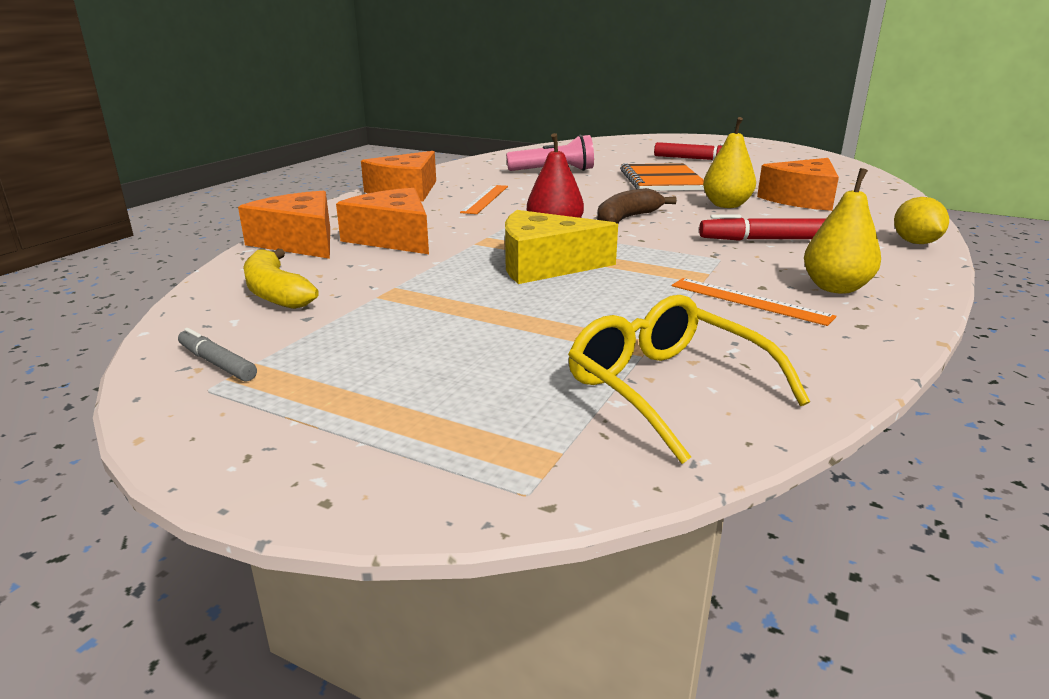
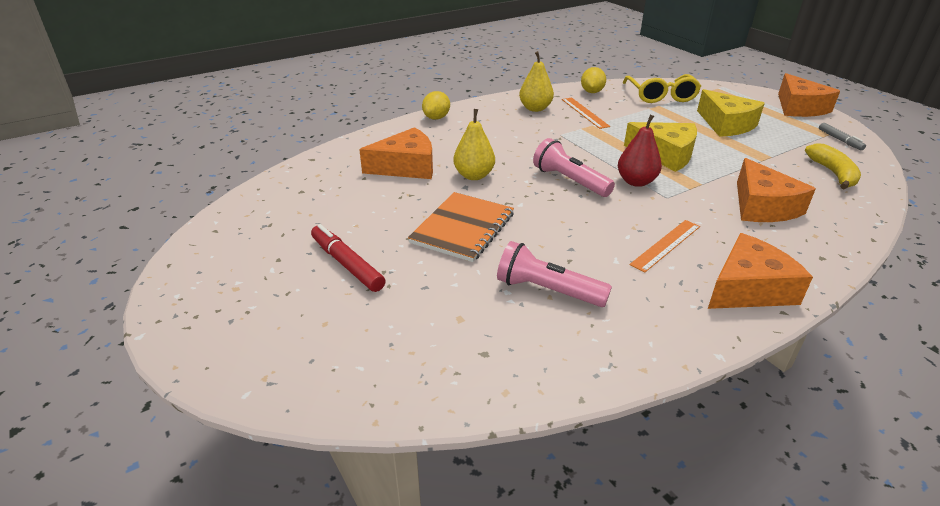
camera: 150 degrees left, 10 degrees up
orange cheese [238,191,330,259] -> orange cheese moved to [778,73,840,117]
brown banana [597,188,677,224] -> pink flashlight [533,138,615,197]
red marker [699,215,826,241] -> none
none -> yellow lemon [581,67,606,93]
none -> yellow cheese [697,89,765,137]

